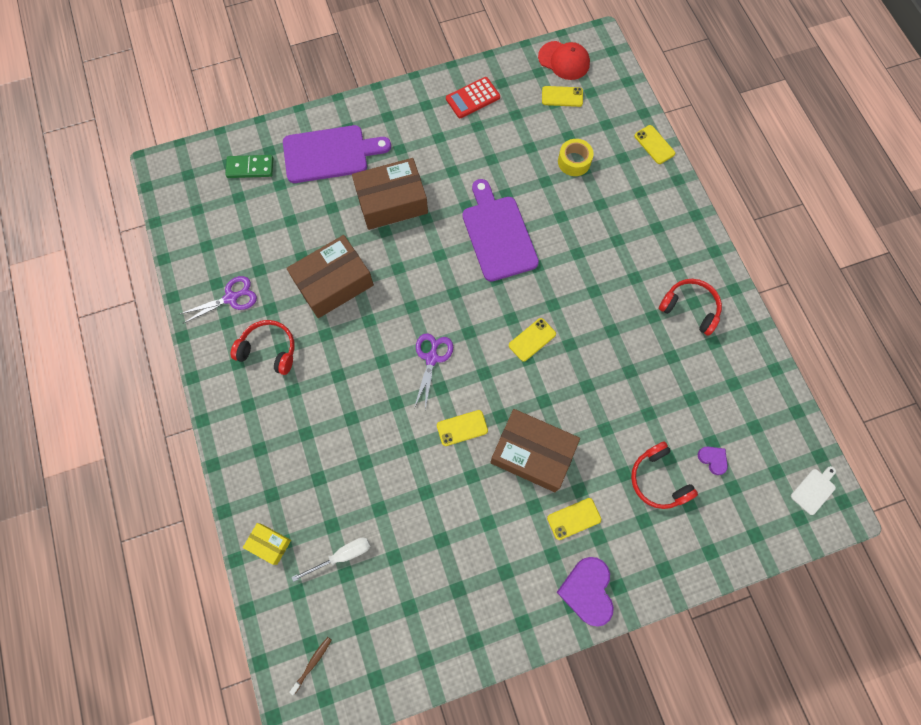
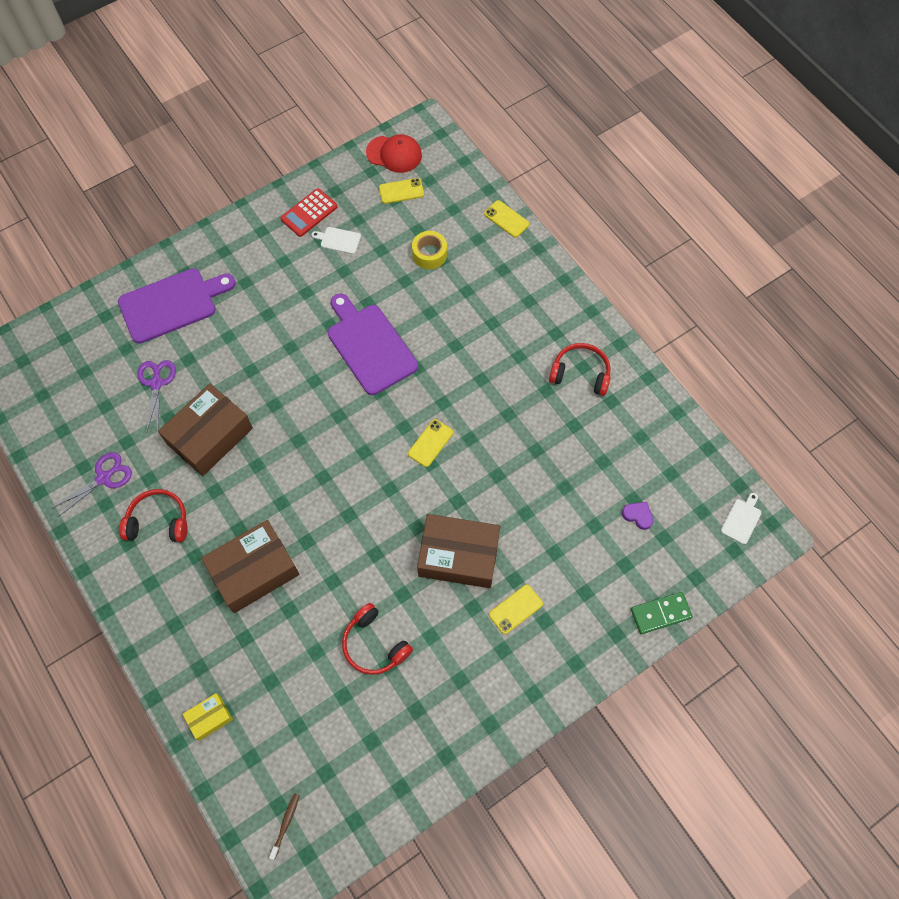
camera: 15 degrees left, 5 degrees down
green domino [225,155,273,178] -> green domino moved to [631,592,693,634]
yellow box [243,523,291,565] -> yellow box turned 45 degrees counterclockwise [183,693,233,741]
white screwdriver [291,537,370,582] -> none
brown box [352,158,428,230] -> brown box moved to [201,520,299,613]
purple scissors [414,333,453,410] -> purple scissors moved to [137,360,176,431]
yellow phone [437,410,488,446] -> none
purple heart [556,557,614,627] -> none
red headphones [631,441,698,509] -> red headphones moved to [342,603,413,675]
none -> white cutting board [312,227,361,254]

